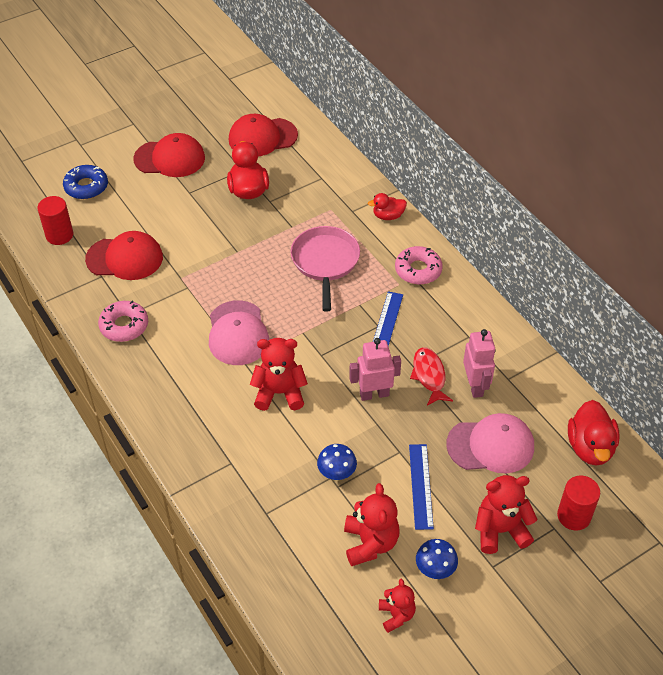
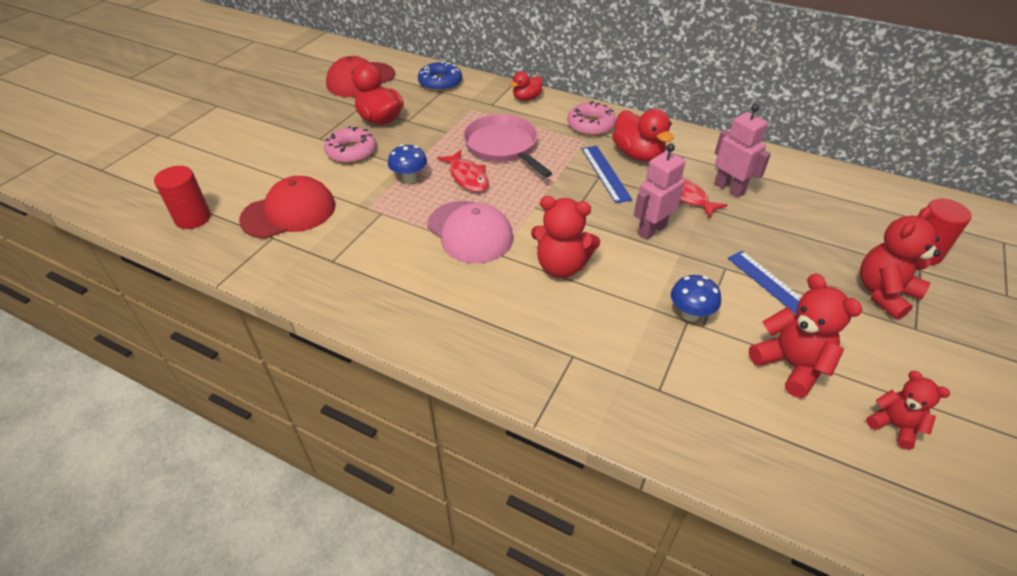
camera: 30 degrees left, 5 degrees down
blue donut [63,165,108,199] -> blue donut moved to [418,61,462,91]
pink donut [98,301,148,342] -> pink donut moved to [324,126,376,163]
red cap [134,133,205,177] -> none
red teddy bear [250,338,308,411] -> red teddy bear turned 135 degrees counterclockwise [531,196,600,278]
blue mushroom [416,539,458,579] -> blue mushroom moved to [388,144,427,184]
pink cap [446,413,534,473] -> none
red duck [568,400,620,466] -> red duck moved to [612,109,673,162]
none -> red fish [437,150,489,192]

